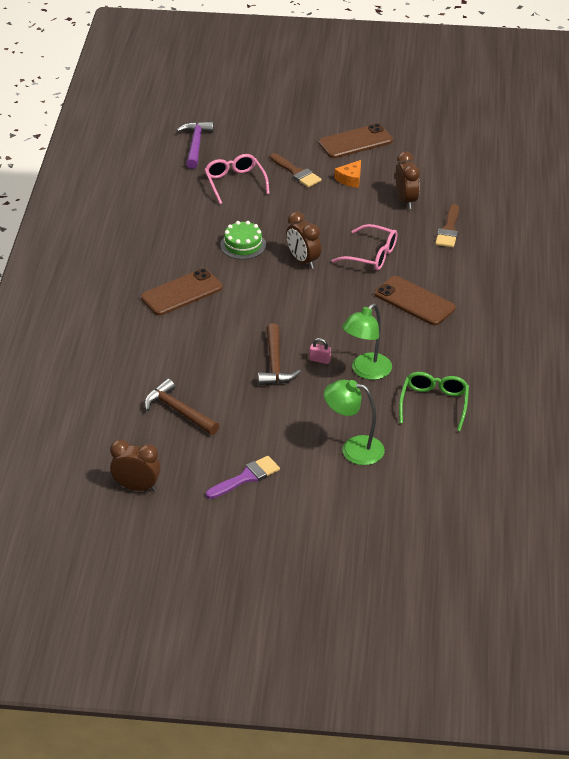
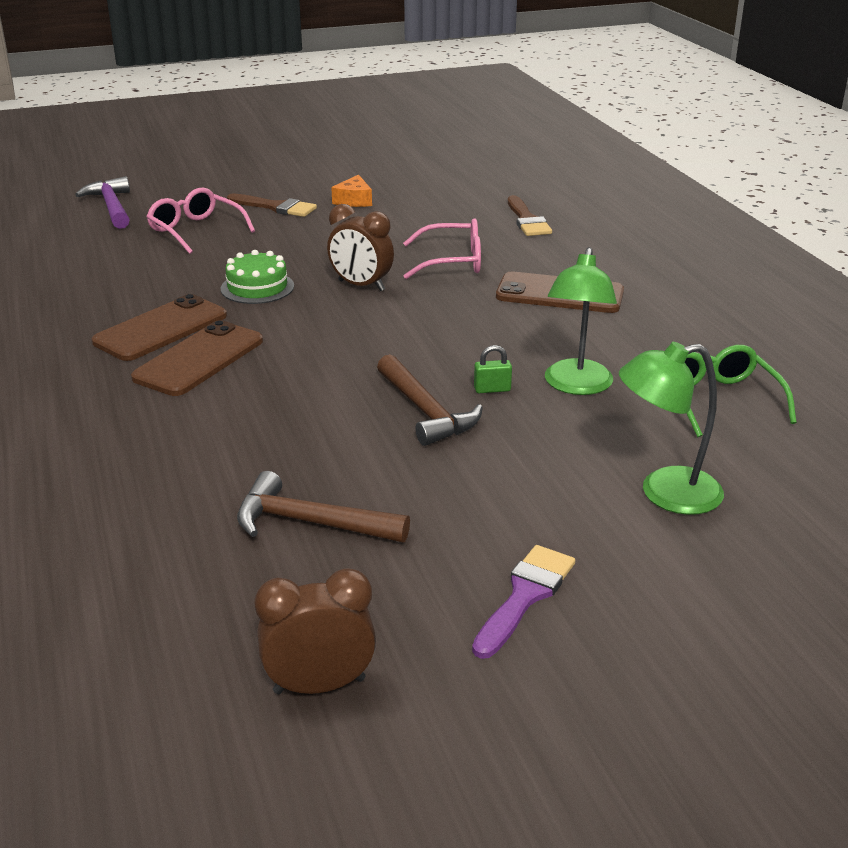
camera: 25 degrees left, 10 degrees down
pink padlock [309,338,331,364] -> green padlock [474,345,512,393]
brown phone [319,124,393,158] -> brown phone moved to [92,294,227,361]
brown clock [395,151,420,209] -> none

